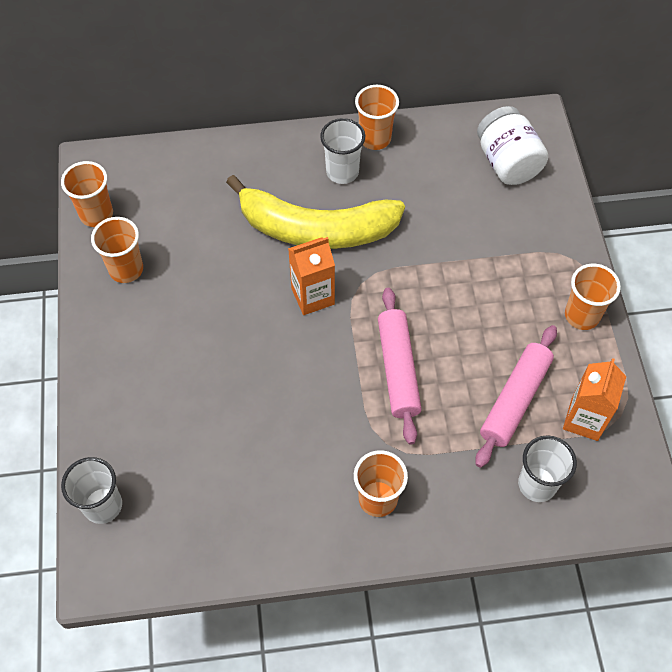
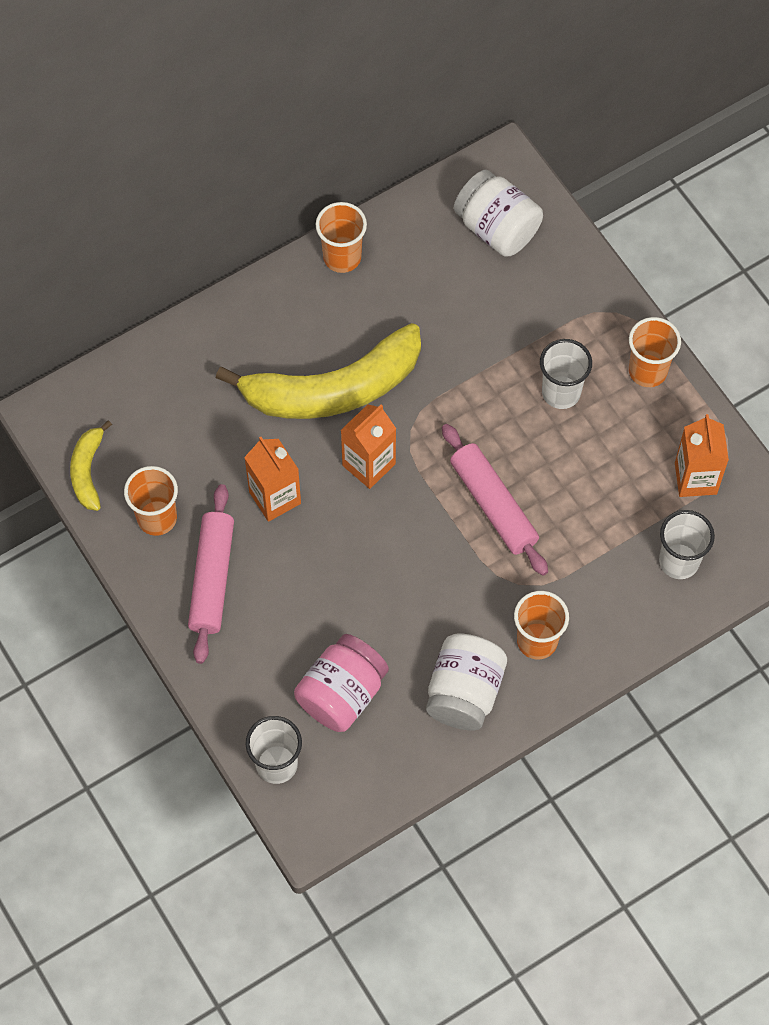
camera: 25 degrees left, 5 degrees up
orange cup [61,161,113,227] -> yellow banana [70,420,112,511]
white cup [320,118,365,184] -> white cup moved to [540,339,592,409]
pink rolling pin [475,325,557,468] -> pink rolling pin moved to [188,484,234,664]
none -> orange carton [244,437,301,522]
none -> pink jar [294,634,389,732]
none -> white jar [426,634,507,730]

